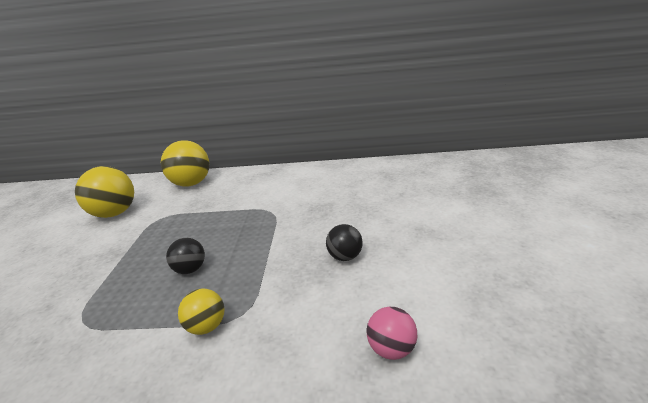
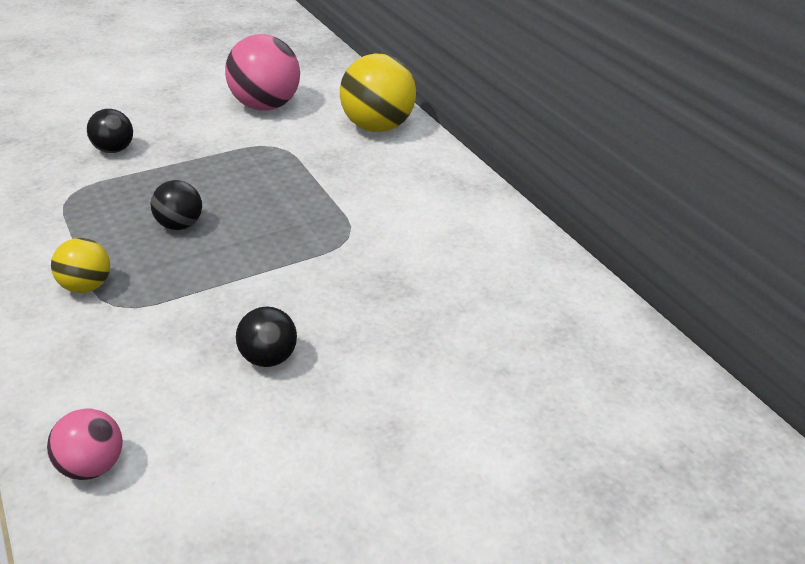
camera: 55 degrees right, 10 degrees up
yellow ball [75,166,134,218] -> pink ball [225,34,300,111]
none -> black ball [87,109,133,153]

